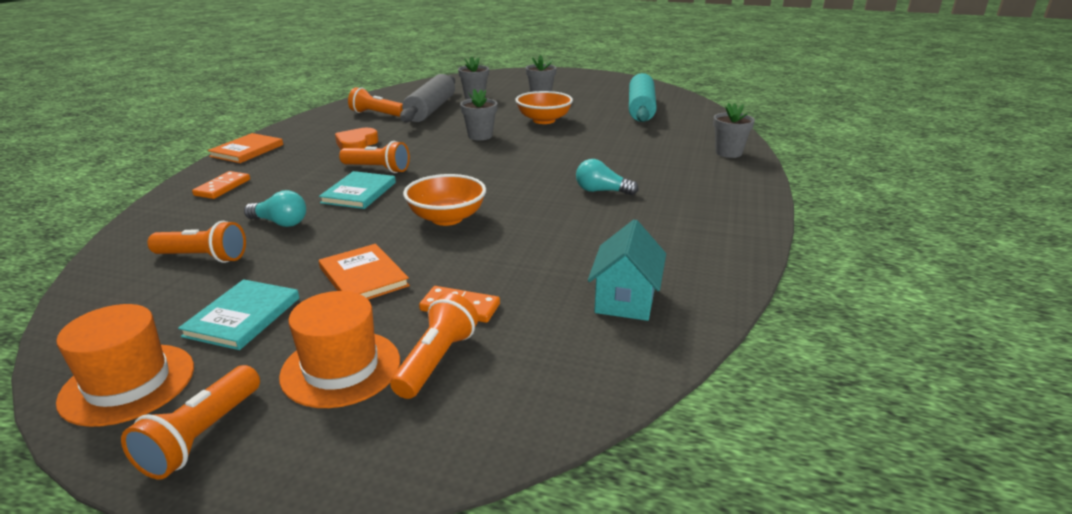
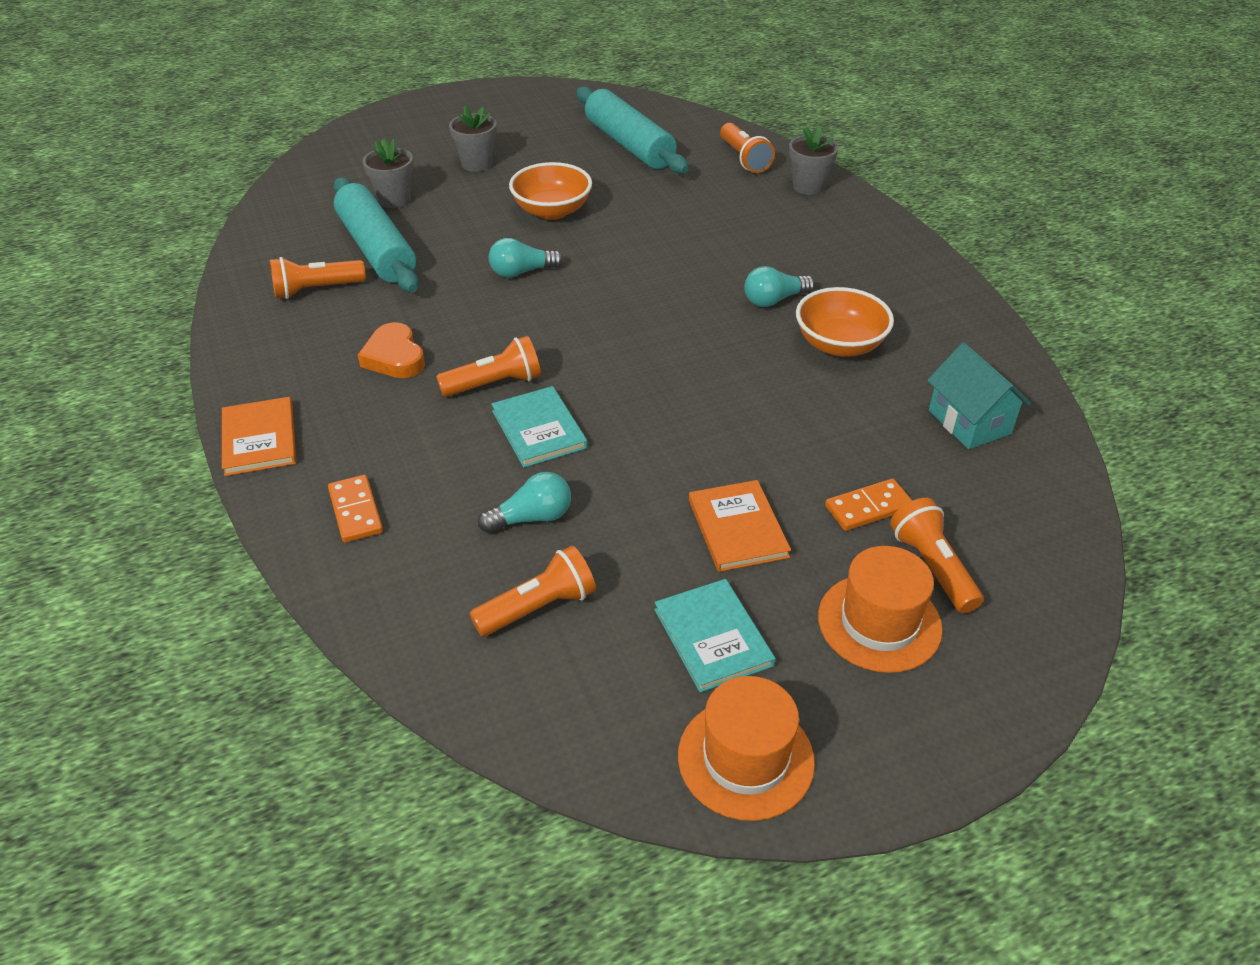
camera: 40 degrees left, 15 degrees up
orange flashlight [121,365,260,479] -> orange flashlight moved to [720,123,775,173]
orange book [319,244,410,300] -> orange book turned 60 degrees clockwise [689,480,791,572]
grey rolling pin [400,74,455,122] -> turquoise rolling pin [333,177,419,292]
orange bowl [403,174,486,226] -> orange bowl moved to [796,287,894,357]
grey flower pot [460,89,498,140] -> turquoise light bulb [489,238,564,278]

